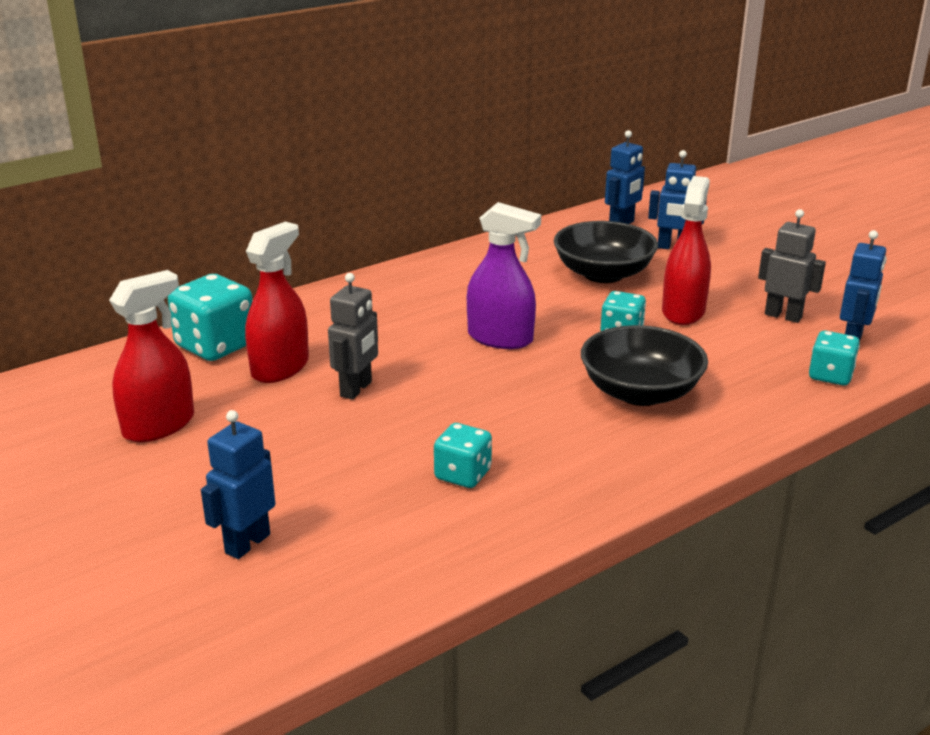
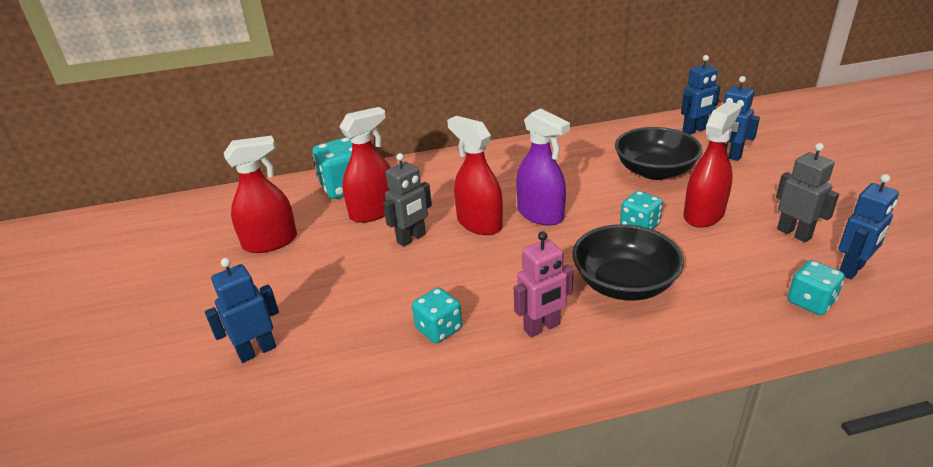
camera: 25 degrees right, 5 degrees up
none -> red spray bottle [447,116,503,235]
none -> pink robot [514,231,574,337]

